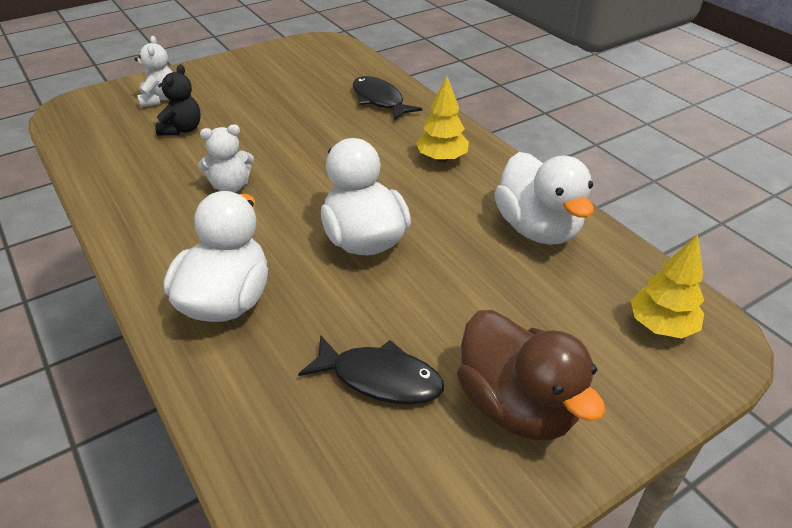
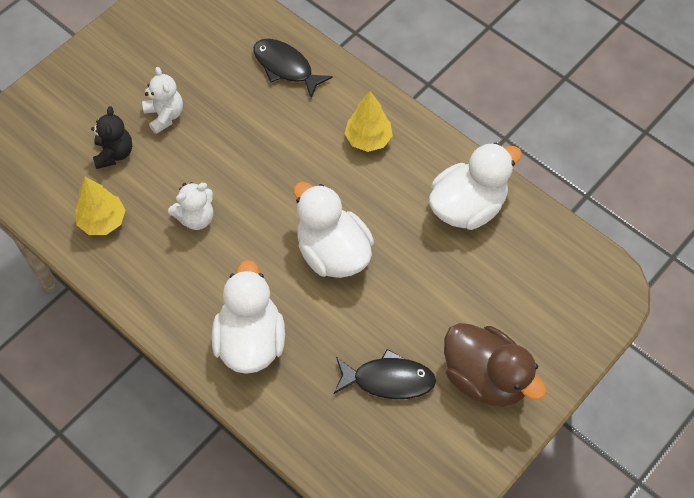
camera: 15 degrees left, 20 degrees up
white teddy bear [135,36,172,108] -> white teddy bear moved to [142,67,183,134]
white duck [494,152,594,245] -> white duck turned 90 degrees counterclockwise [429,143,522,230]
yellow tree [630,234,704,339] -> yellow tree moved to [75,177,125,235]

